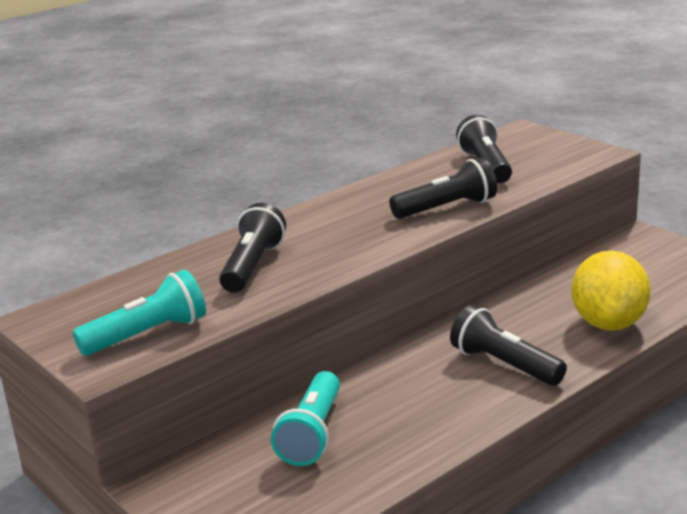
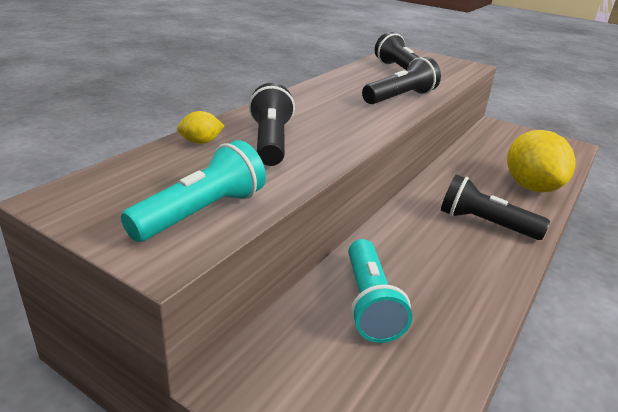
camera: 20 degrees left, 5 degrees up
none -> yellow lemon [177,111,224,144]

